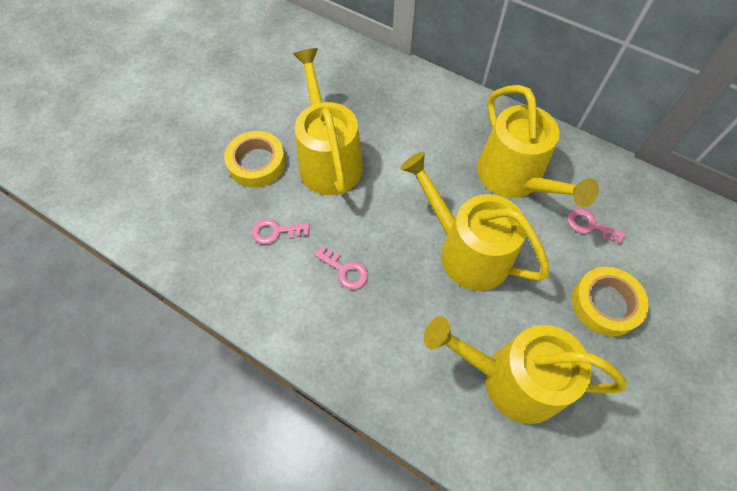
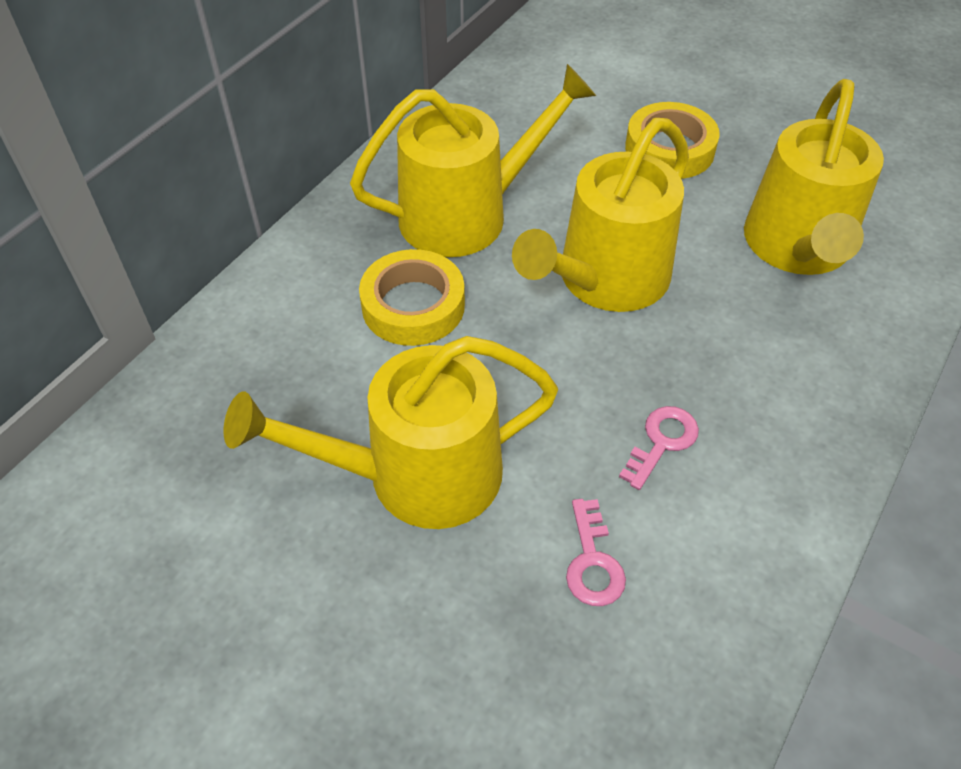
camera: 90 degrees left, 10 degrees down
yellow tape [224,131,286,188] -> yellow tape moved to [359,249,465,346]
pink key [567,208,626,244] -> none

